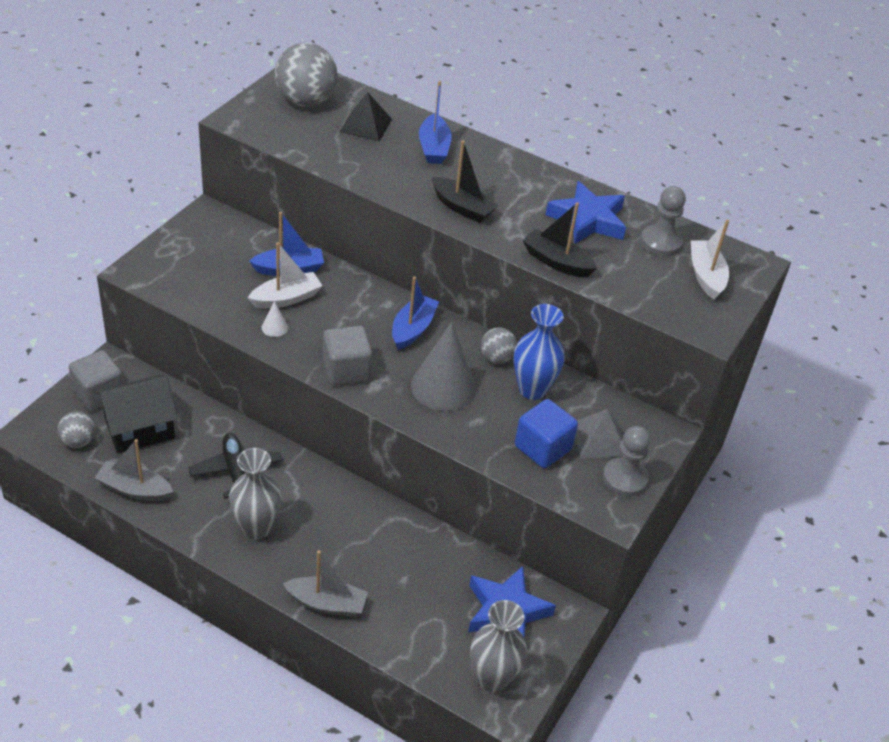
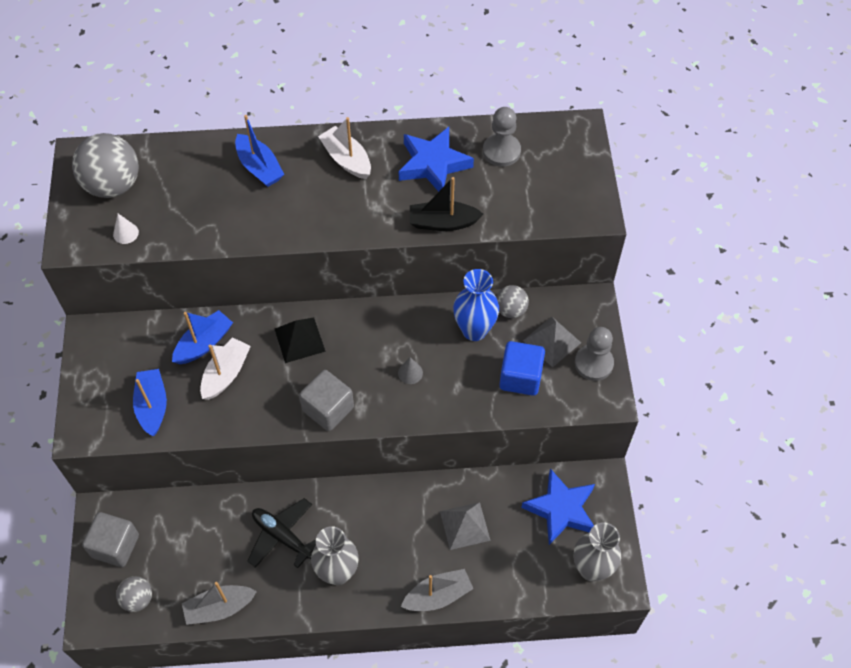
camera: 30 degrees left, 15 degrees up
black house [96,375,178,453] -> none
white cone [262,301,288,337] -> white cone moved to [113,214,139,244]
black pyramid [340,92,392,142] -> black pyramid moved to [275,318,326,363]
blue boat [392,277,439,350] -> blue boat moved to [133,369,167,436]
grey cone [411,322,476,411] -> grey cone [398,357,423,384], size x0.42
black boat [431,140,499,223] -> none
grey ball [481,327,517,364] -> grey ball moved to [496,285,529,318]
white boat [691,219,729,300] -> white boat moved to [318,117,371,179]
none -> grey pyramid [440,502,491,550]

